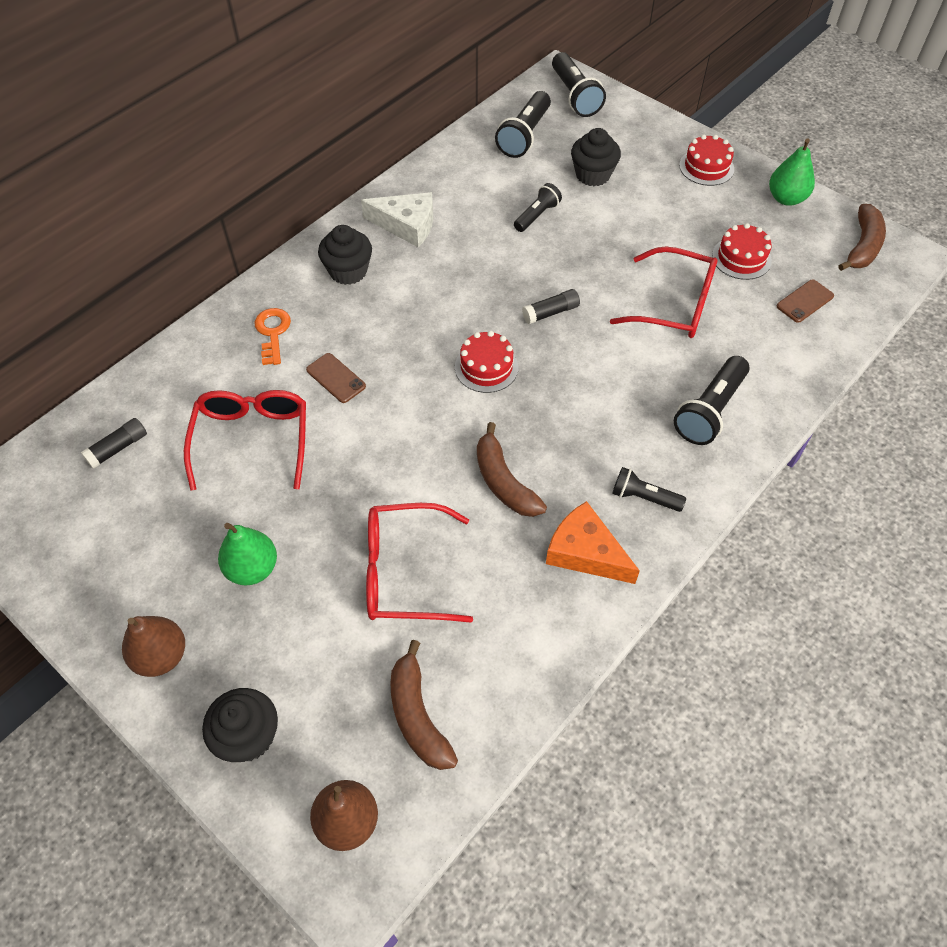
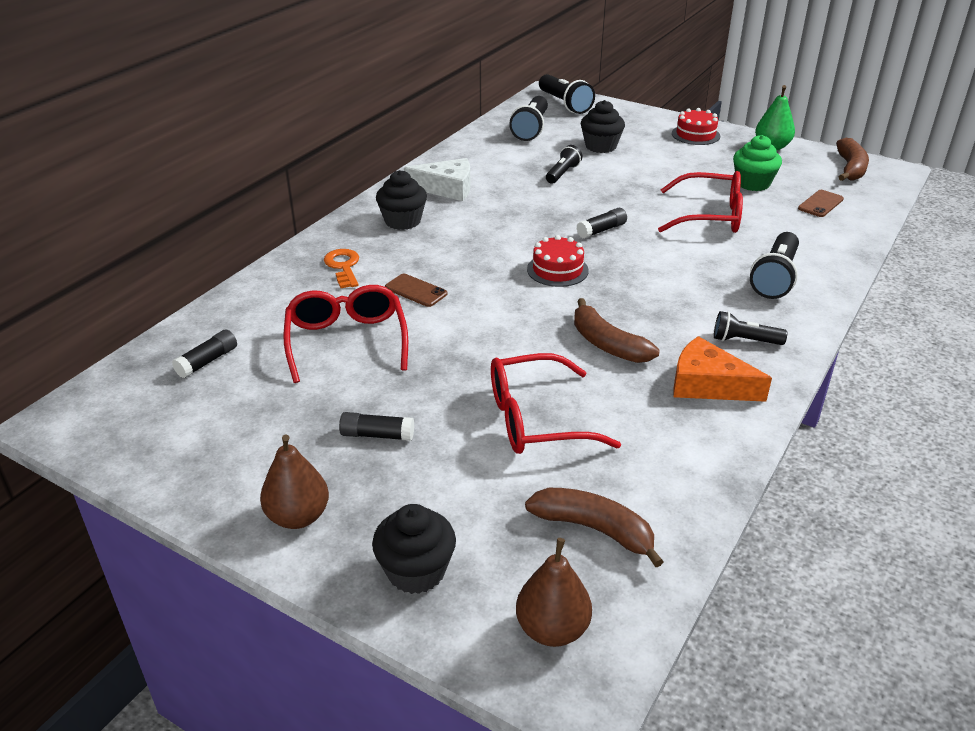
camera: 10 degrees left, 20 degrees down
green pear [218,523,277,586] -> black glue stick [339,412,414,441]
brown banana [390,640,458,770] -> brown banana turned 150 degrees clockwise [525,488,664,567]
red cake [712,223,772,280] -> green cupcake [733,135,782,191]

